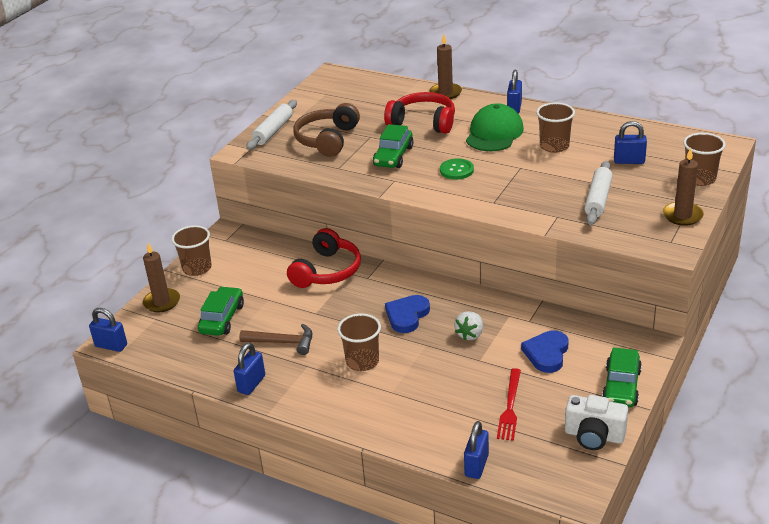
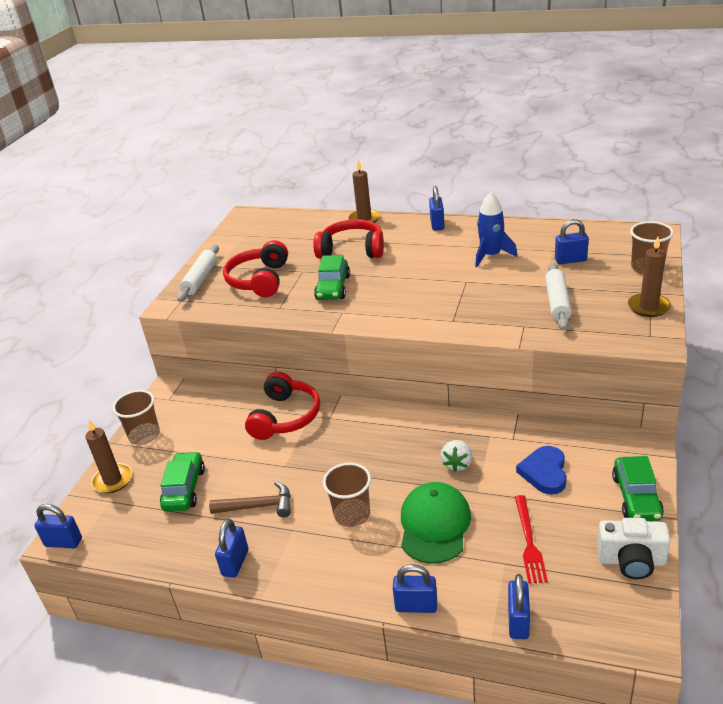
camera: 10 degrees left, 0 degrees up
brown headphones [293,103,360,157] -> red headphones [223,240,288,297]
blue heart [385,295,430,333] -> none
green button [440,158,474,180] -> none
green cap [466,103,524,151] -> green cap moved to [401,482,471,564]
brown cup [536,102,575,153] -> blue rocket [475,192,517,267]
none -> blue padlock [393,564,437,613]

